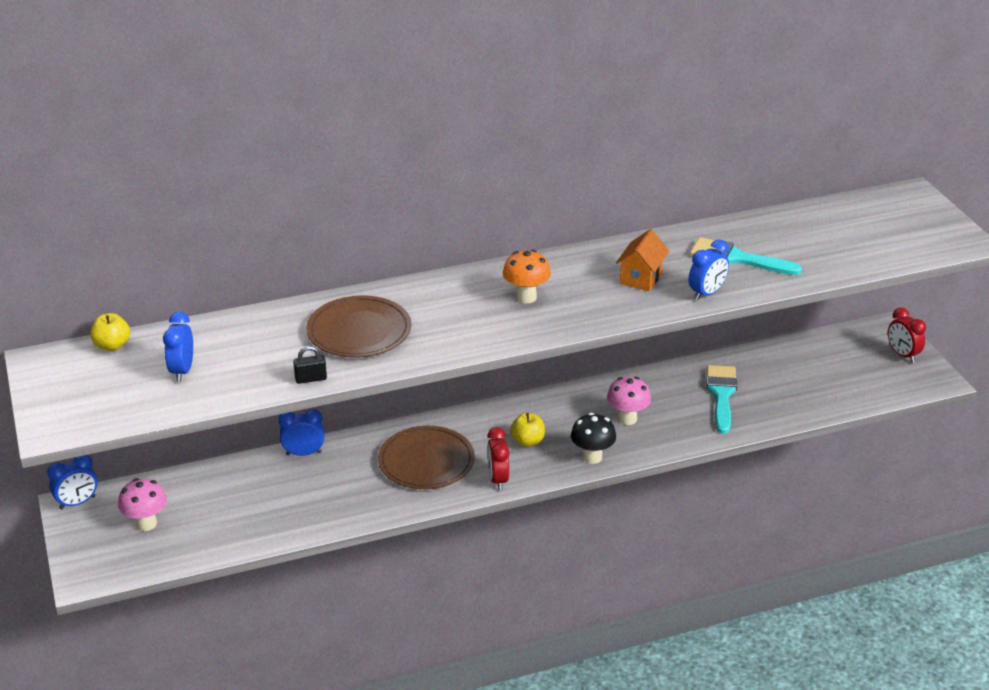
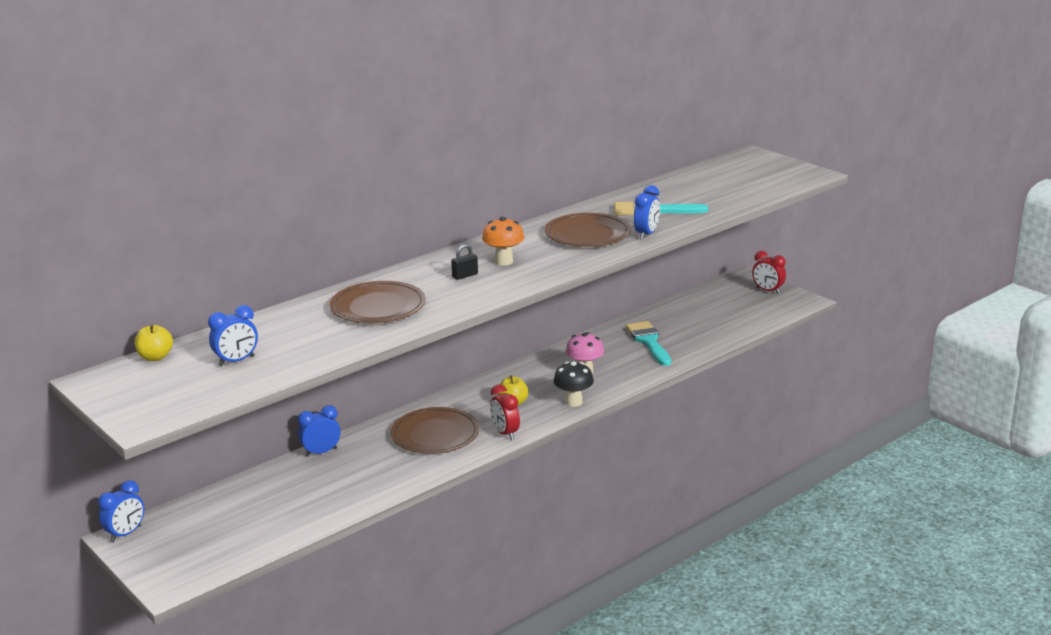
camera: 20 degrees left, 10 degrees down
pink mushroom [118,478,167,531] -> none
blue clock [163,312,193,382] -> blue clock turned 105 degrees counterclockwise [208,305,258,366]
black padlock [293,346,327,384] -> black padlock moved to [451,244,478,280]
orange house [616,229,669,291] -> brown plate [545,213,631,247]

